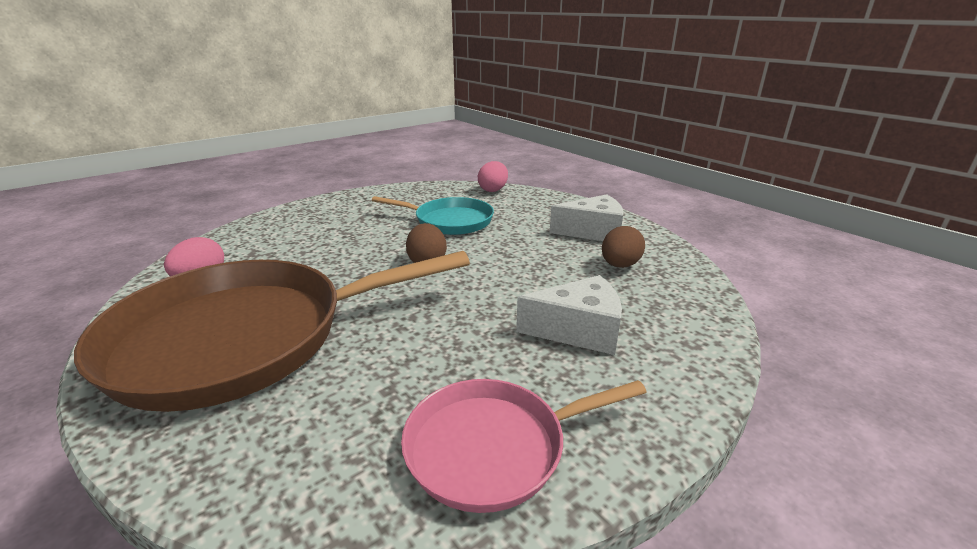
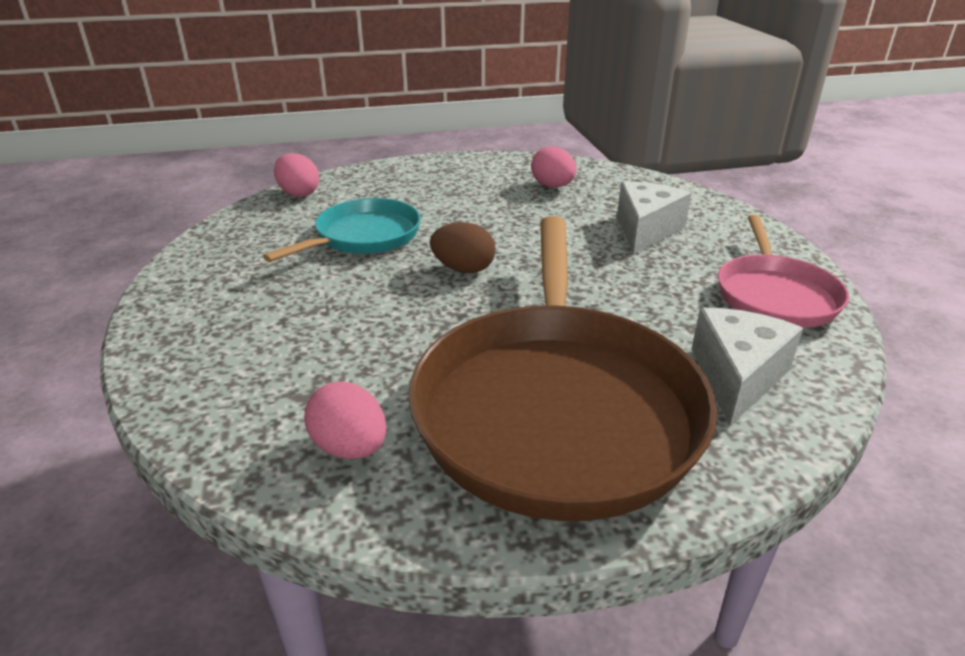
camera: 65 degrees left, 5 degrees up
white cheese [550,194,624,241] -> white cheese moved to [692,308,803,426]
brown egg [602,226,645,268] -> pink egg [531,146,576,188]

